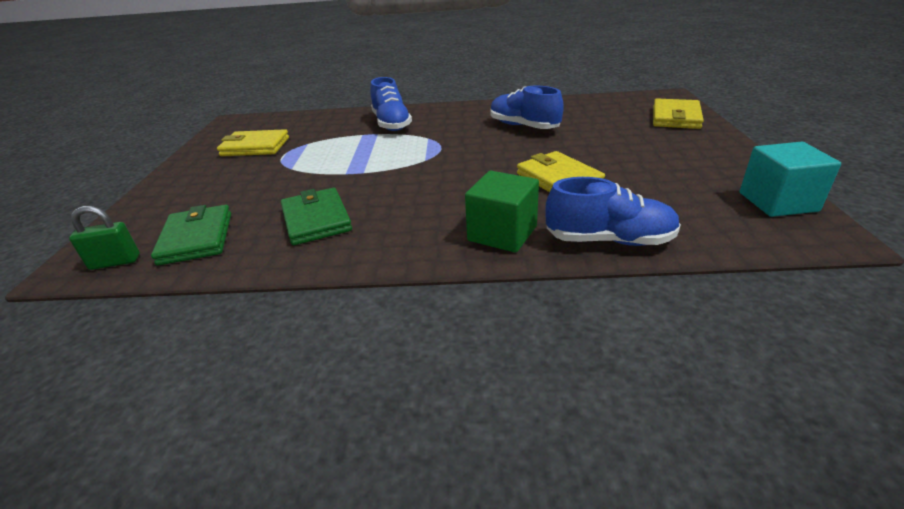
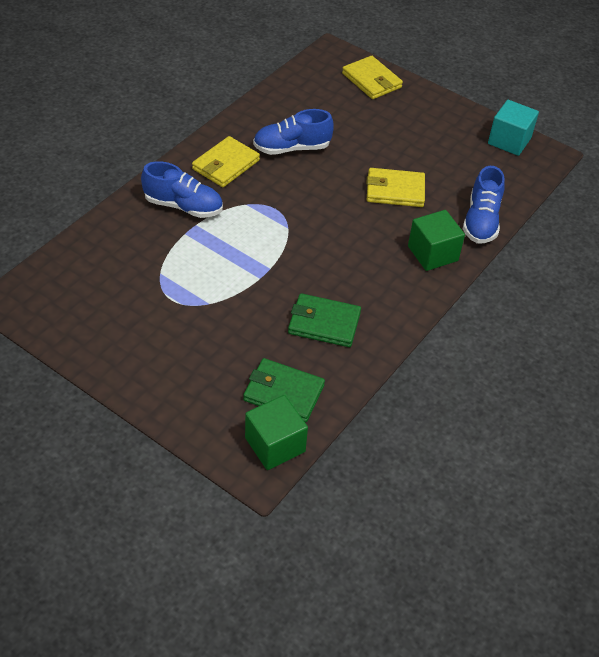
camera: 60 degrees left, 15 degrees up
green padlock [69,206,140,270] -> green cube [245,395,308,470]
yellow wallet [217,129,289,156] -> yellow wallet moved to [192,136,260,187]
blue shoe [545,177,681,246] -> blue shoe turned 150 degrees clockwise [463,166,505,243]

